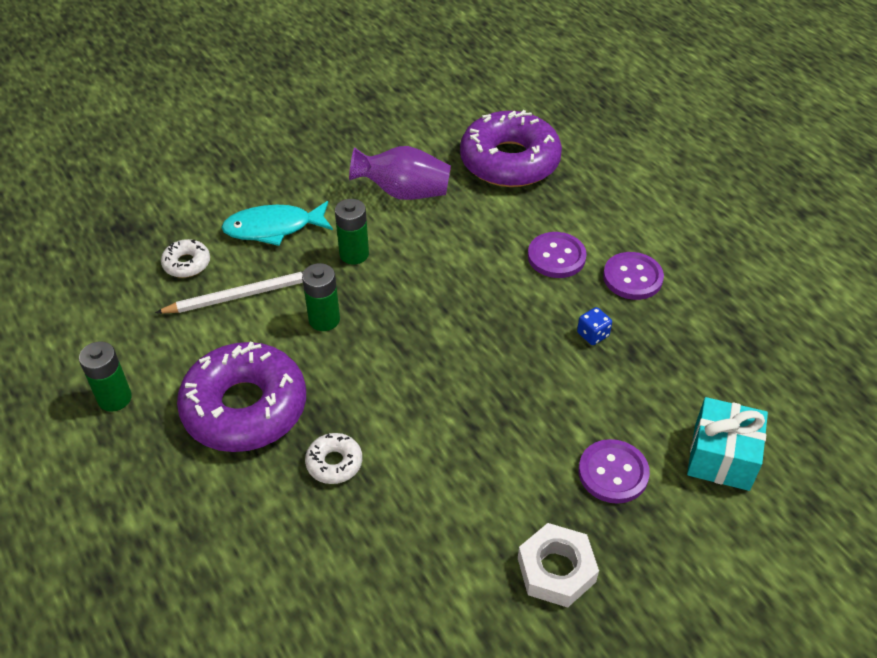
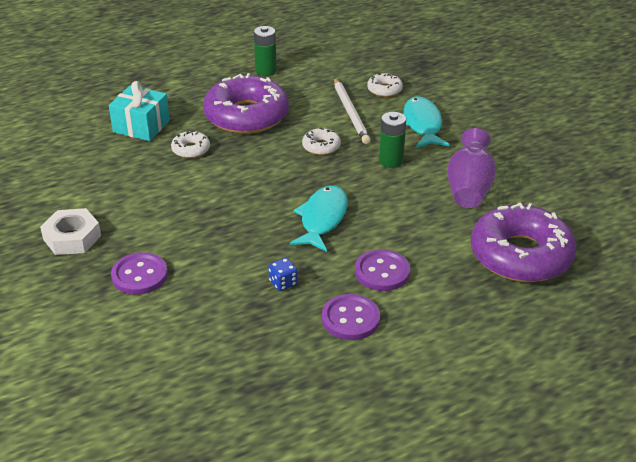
camera: 95 degrees right, 10 degrees down
green battery [302,263,340,331] -> white donut [302,127,341,155]
turquoise gift [687,397,768,491] -> turquoise gift moved to [109,81,170,141]
none -> turquoise fish [290,185,348,252]

